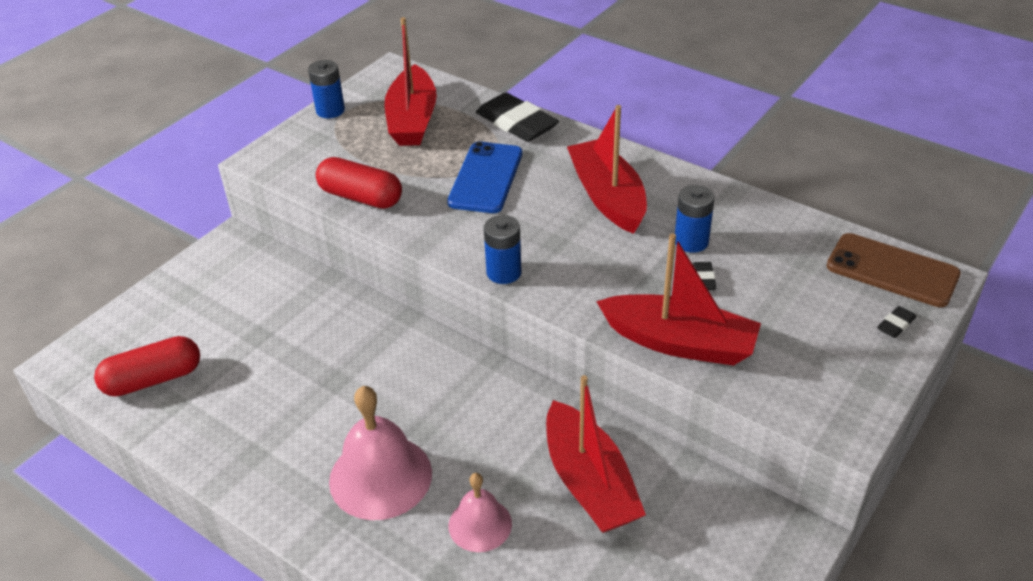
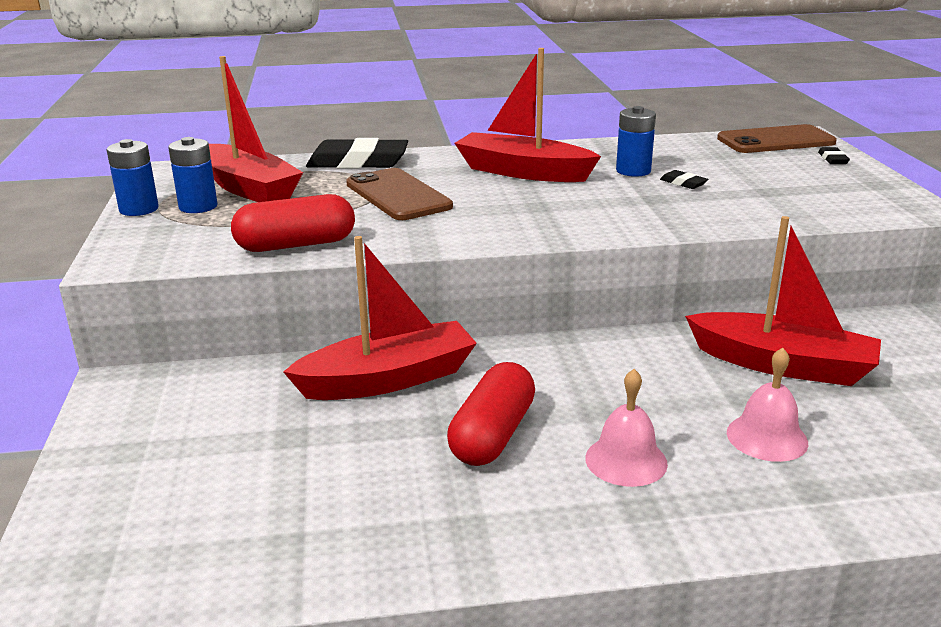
camera: 45 degrees left, 15 degrees down
red capsule [94,336,200,397] -> red capsule moved to [447,362,535,466]
pink bell [329,386,432,520] -> pink bell [585,369,668,487], size x0.59
blue phone [447,141,522,213] -> brown phone [346,168,453,220]
blue battery [484,215,521,284] -> blue battery moved to [168,137,217,213]
red boat [596,233,761,366] -> red boat moved to [283,236,477,400]

